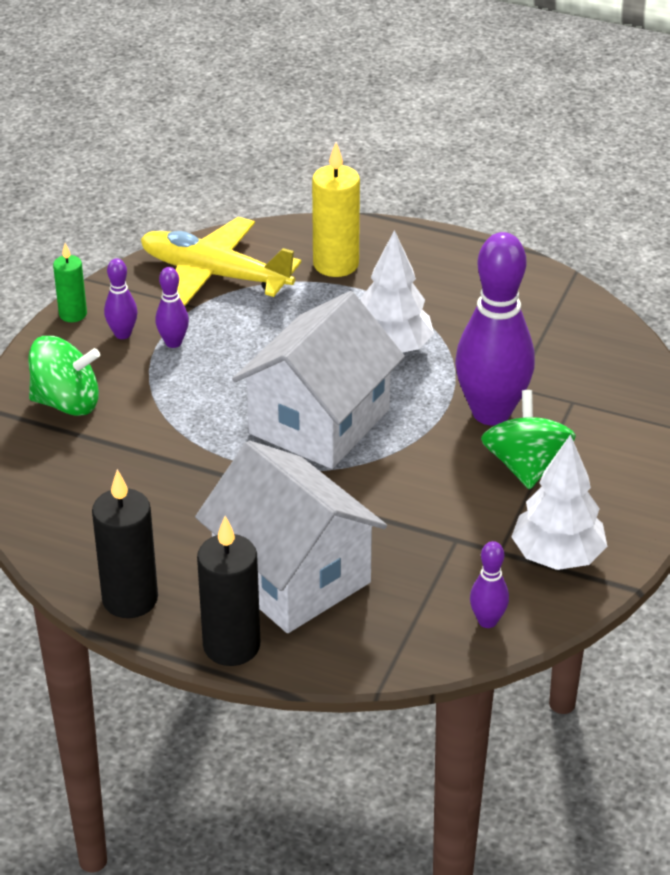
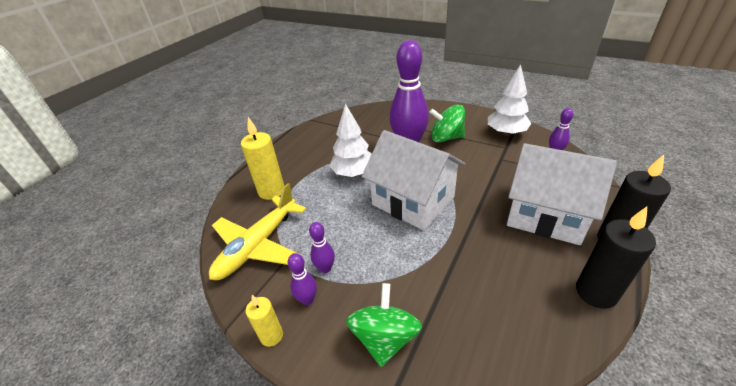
camera: 80 degrees left, 0 degrees up
green candle [53,243,87,322] -> yellow candle [246,295,283,347]
white house [195,440,387,633] -> white house turned 60 degrees clockwise [507,143,617,245]

